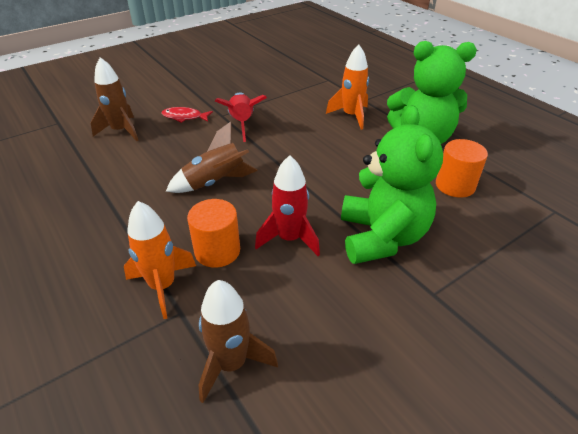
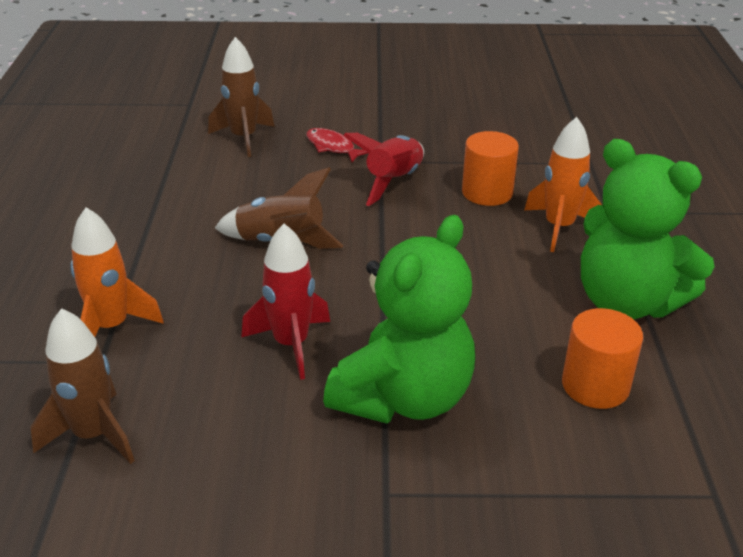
camera: 35 degrees right, 5 degrees down
orange cylinder [187,199,240,268] -> orange cylinder moved to [462,131,519,206]

